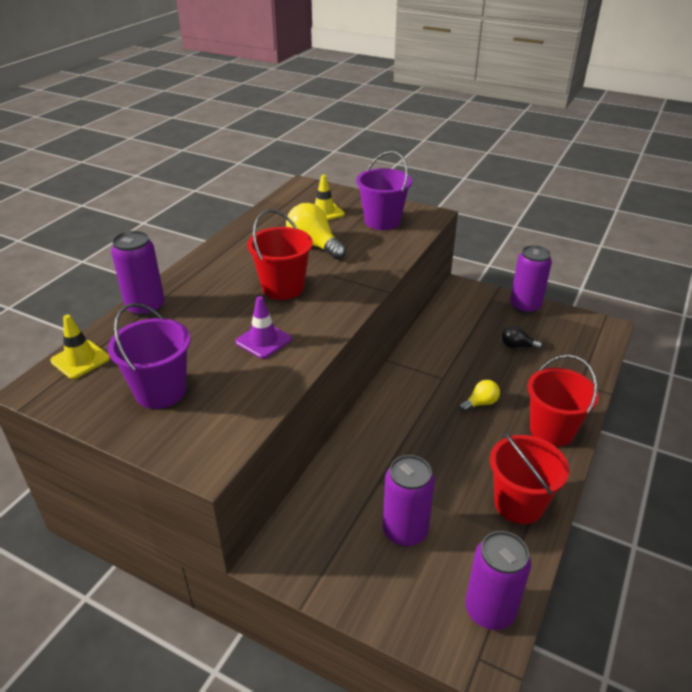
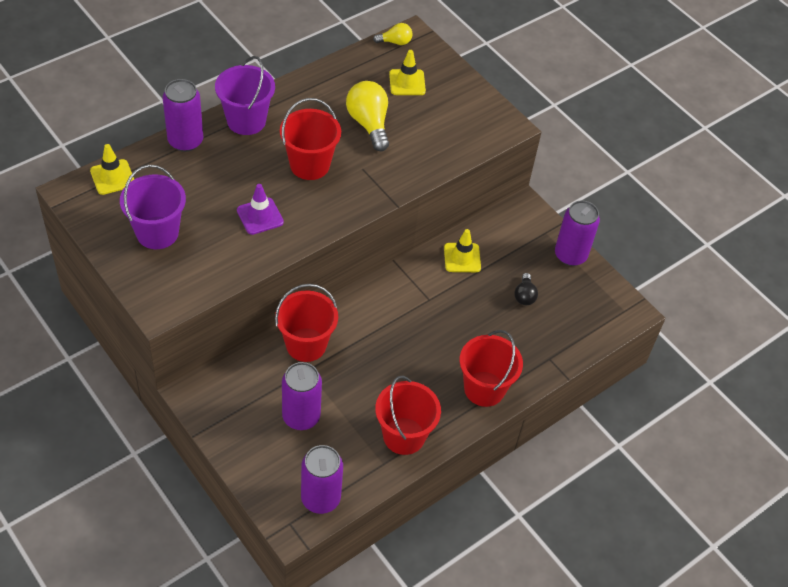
camera: 20 degrees right, 15 degrees up
purple bucket [356,151,412,230] -> purple bucket moved to [215,56,275,135]
yellow light bulb [459,380,500,412] -> yellow light bulb moved to [373,23,412,45]
black light bulb [502,325,542,350] -> black light bulb turned 120 degrees counterclockwise [514,273,538,305]
none -> red bucket [275,284,338,362]
none -> yellow traffic cone [444,229,481,272]

